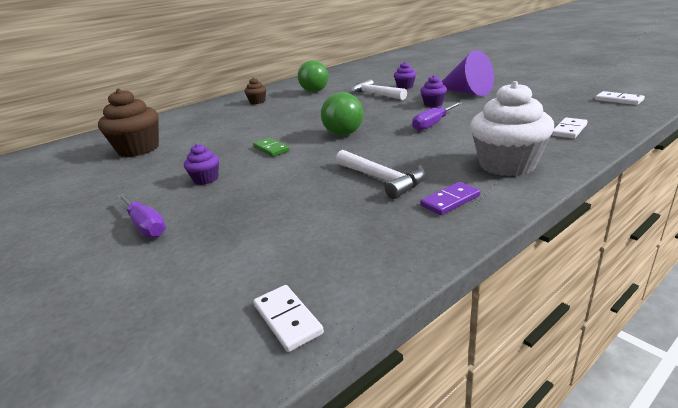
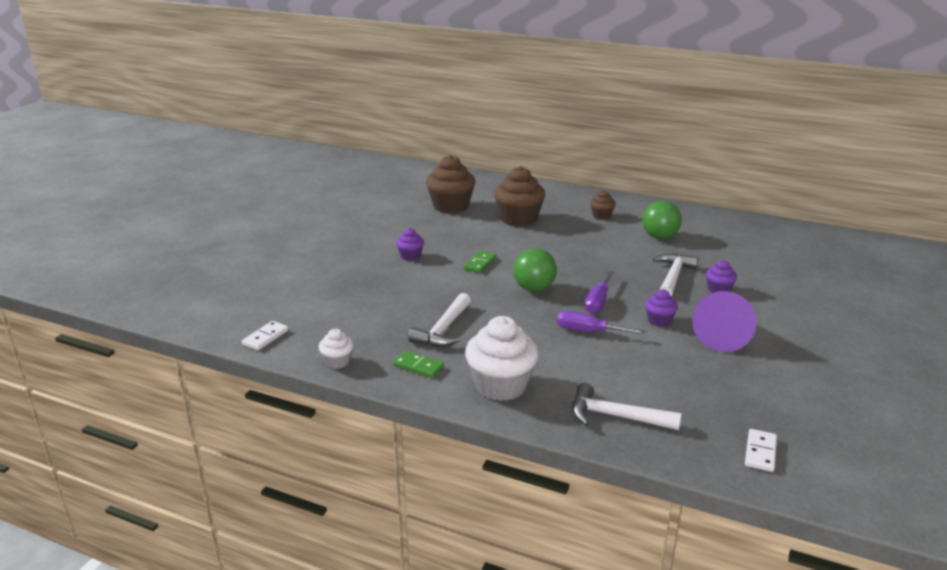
camera: 60 degrees right, 0 degrees up
purple screwdriver [117,194,166,238] -> purple screwdriver moved to [584,271,614,314]
purple domino [420,182,480,215] -> green domino [393,351,444,378]
white domino [552,117,588,139] -> white hammer [572,383,682,430]
none -> white cupcake [318,329,354,369]
none -> brown cupcake [494,166,545,227]

